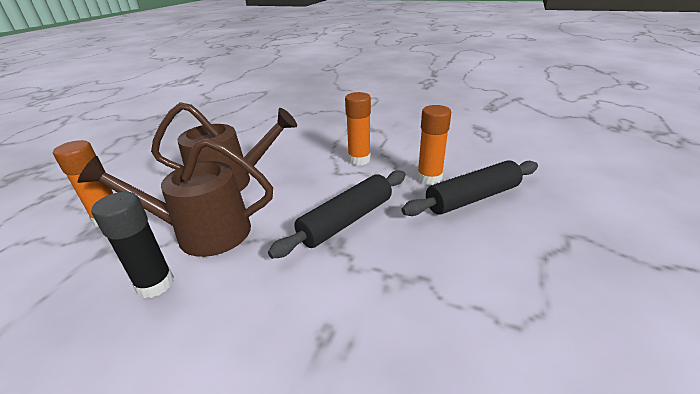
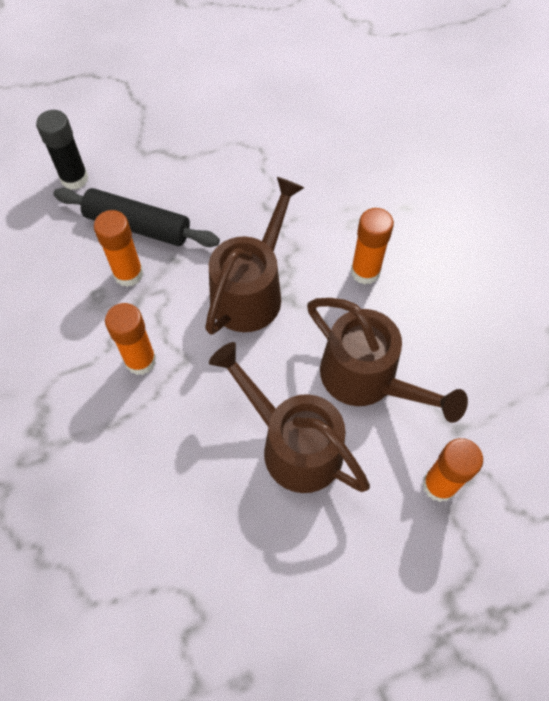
camera: 135 degrees left, 30 degrees up
black glue stick [92,192,174,298] -> black glue stick moved to [36,110,88,190]
black rolling pin [268,170,406,259] -> brown watering can [205,177,304,335]
none -> orange glue stick [351,208,394,285]

